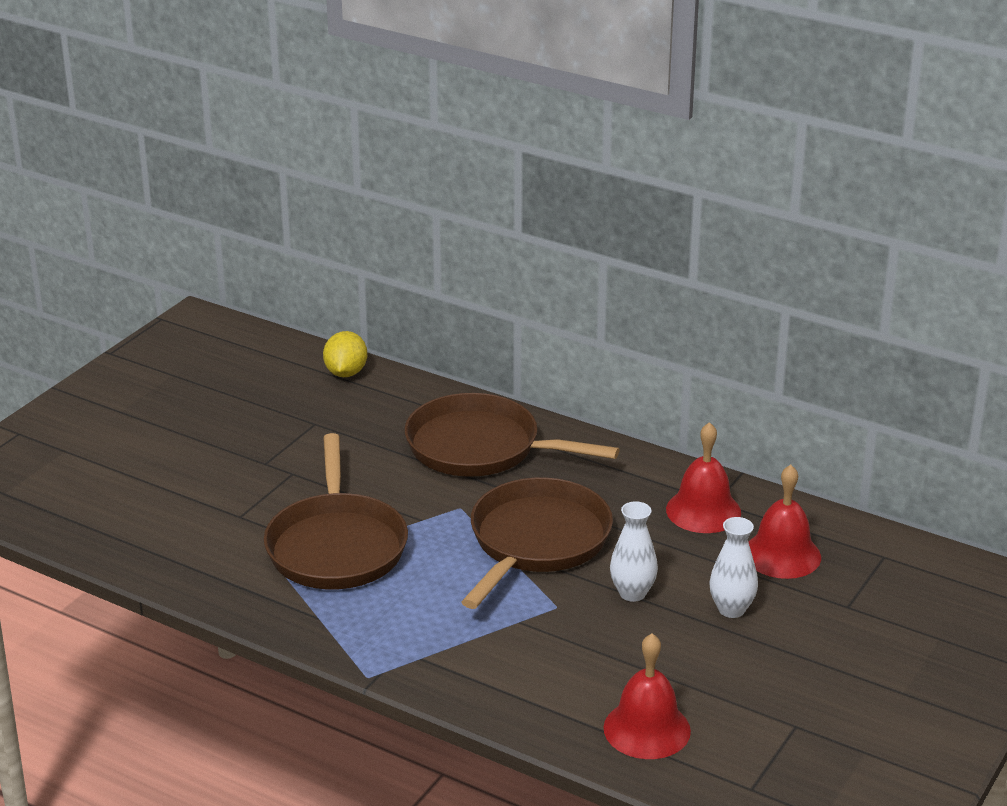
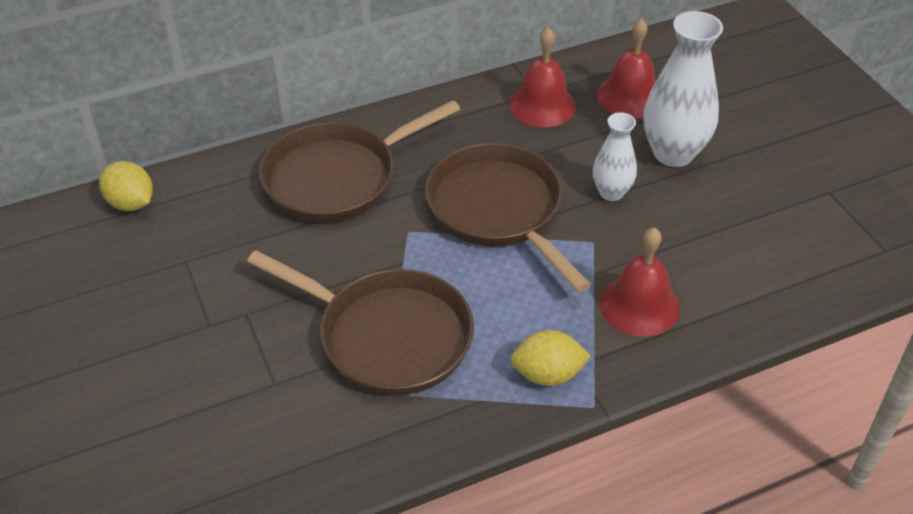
camera: 55 degrees left, 15 degrees up
red bell [603,633,691,759] -> red bell moved to [600,227,680,337]
white vase [709,517,758,618] -> white vase [644,11,723,167], size x1.72
none -> yellow lemon [510,330,591,386]

